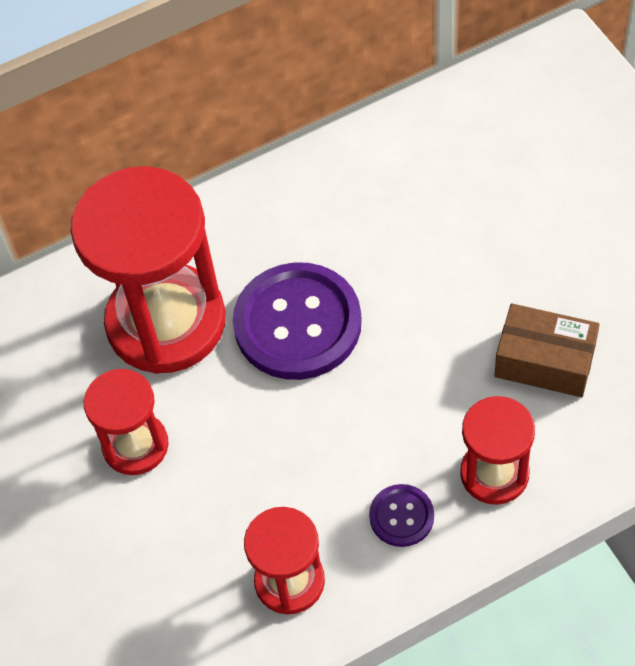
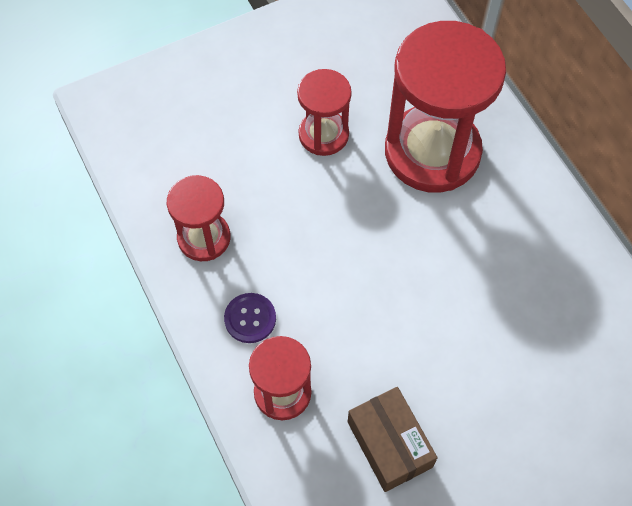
camera: 85 degrees right, 5 degrees up
purple button [233,262,362,380] -> none
brown box [495,303,600,397] -> brown box turned 45 degrees counterclockwise [348,387,437,492]

